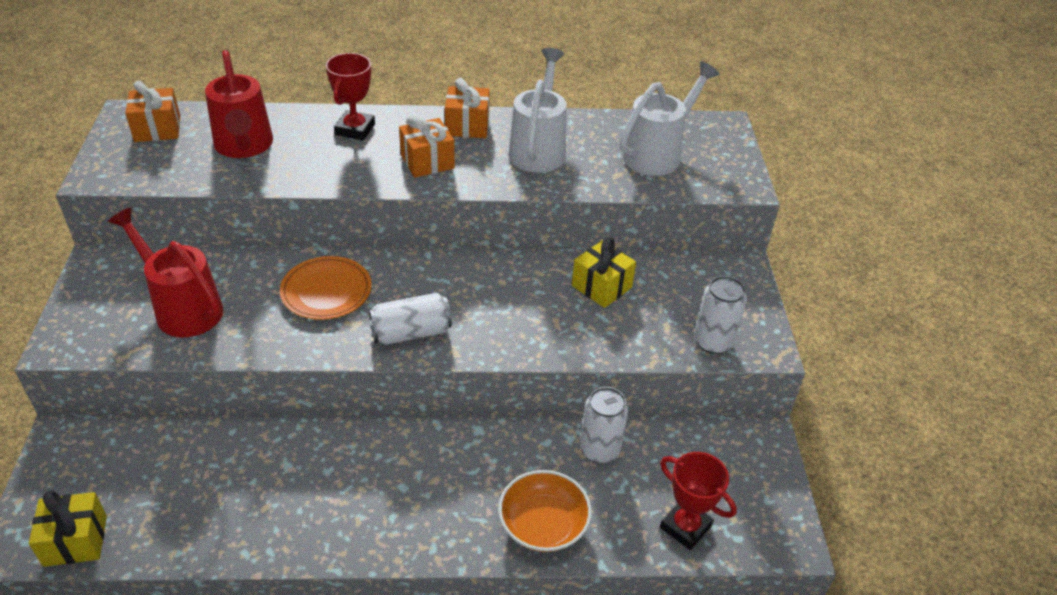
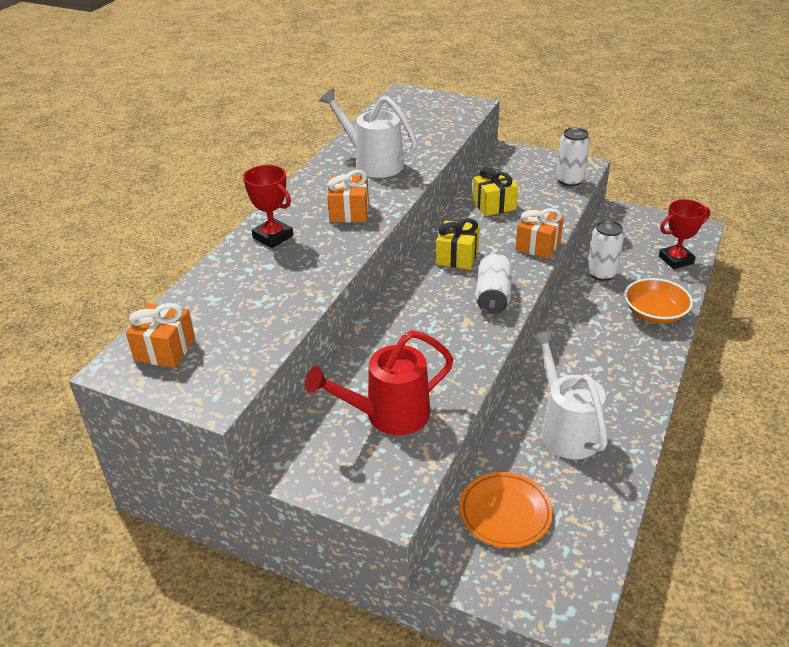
camera: 60 degrees left, 5 degrees down
yellow gift [29,490,107,567] -> yellow gift moved to [436,218,480,270]
red watering can [205,50,273,158] -> none
orange plate [280,256,372,320] -> orange plate moved to [459,472,553,548]
orange gift [445,78,490,138] -> orange gift moved to [516,208,564,259]
white watering can [620,61,720,176] -> white watering can moved to [531,330,608,459]

